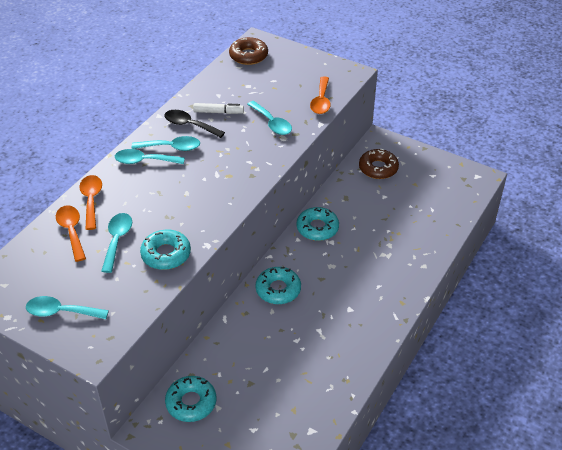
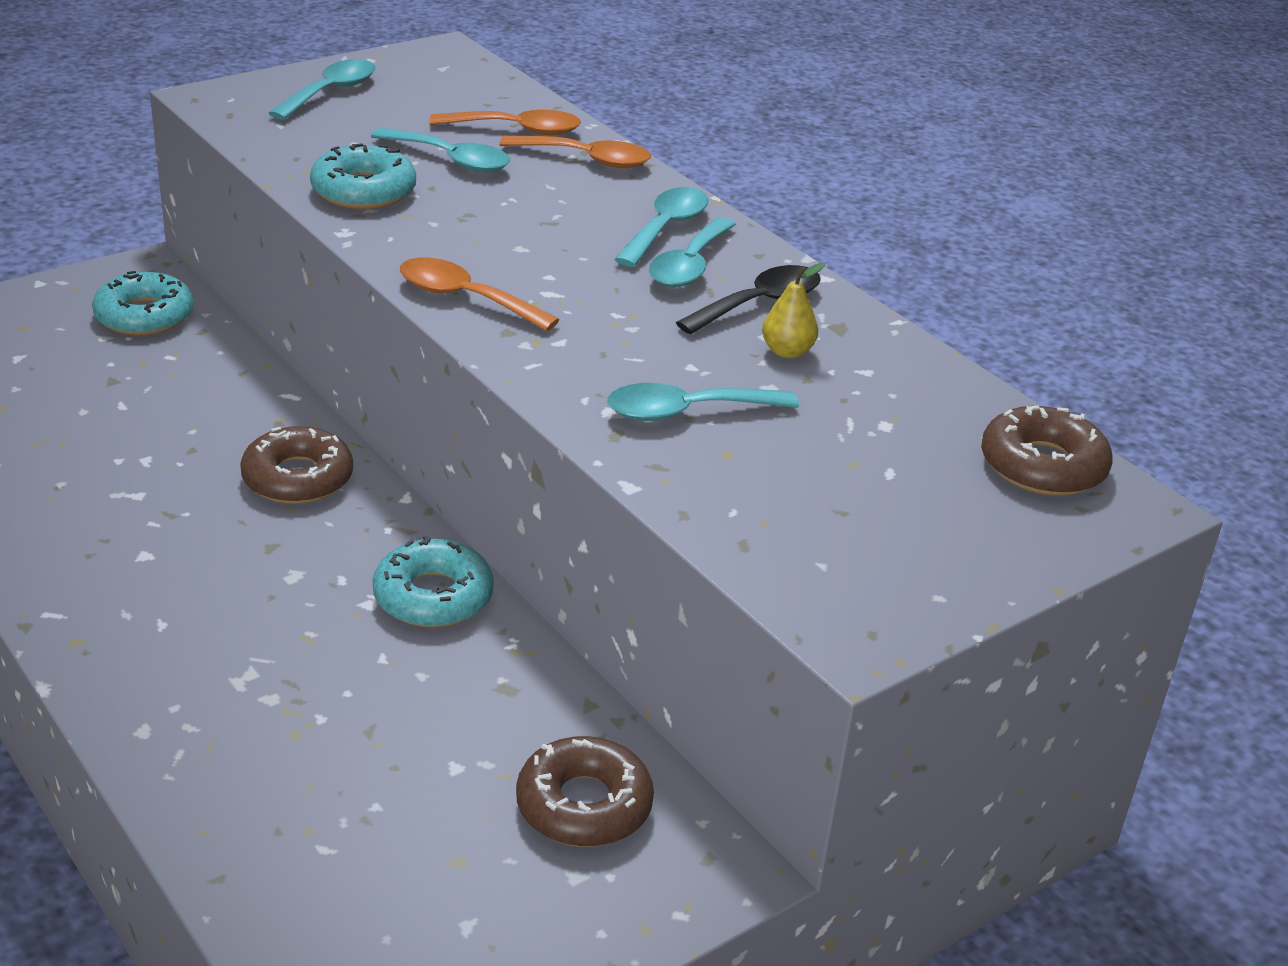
camera: 110 degrees right, 10 degrees down
white marker [193,103,244,114] -> yellow pear [762,263,825,358]
turquoise donut [256,267,301,304] -> brown donut [240,426,353,504]
orange spoon [310,76,331,114] -> orange spoon moved to [400,258,560,331]

